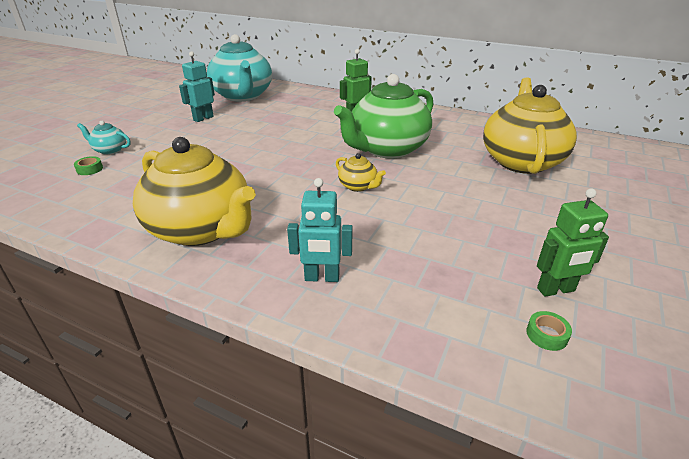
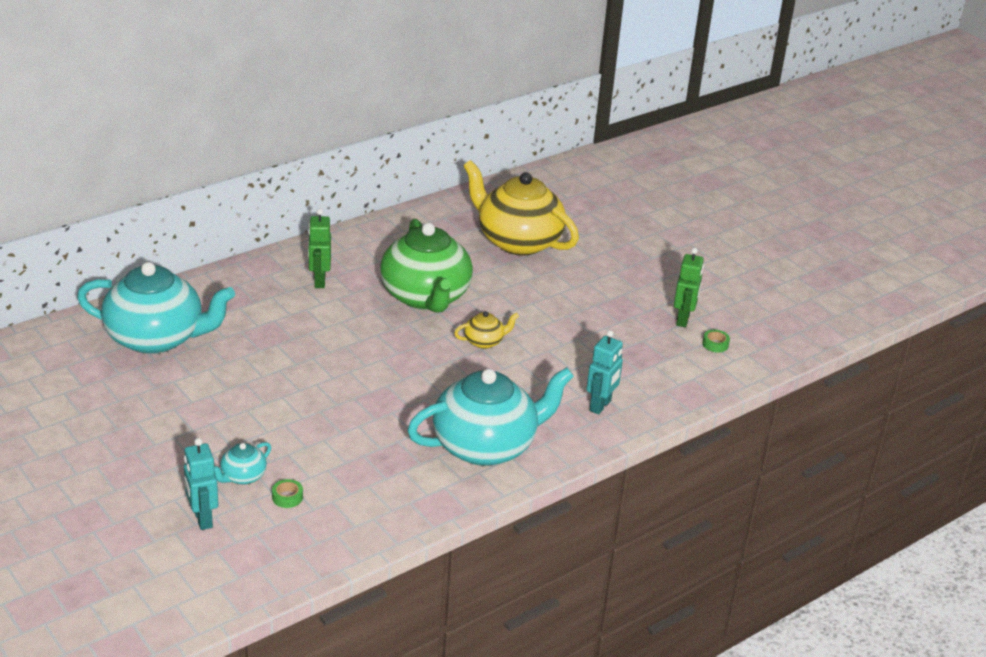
camera: 65 degrees left, 0 degrees up
yellow teapot [133,137,256,246] -> turquoise teapot [407,367,574,466]
turquoise robot [179,51,215,122] -> turquoise robot moved to [184,438,218,530]

